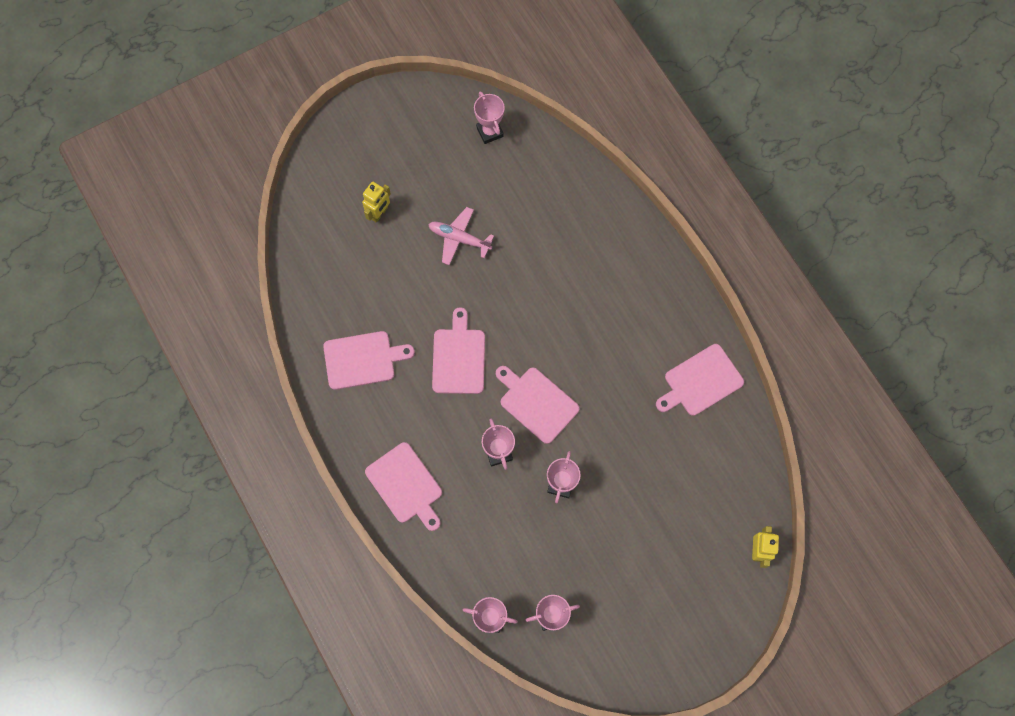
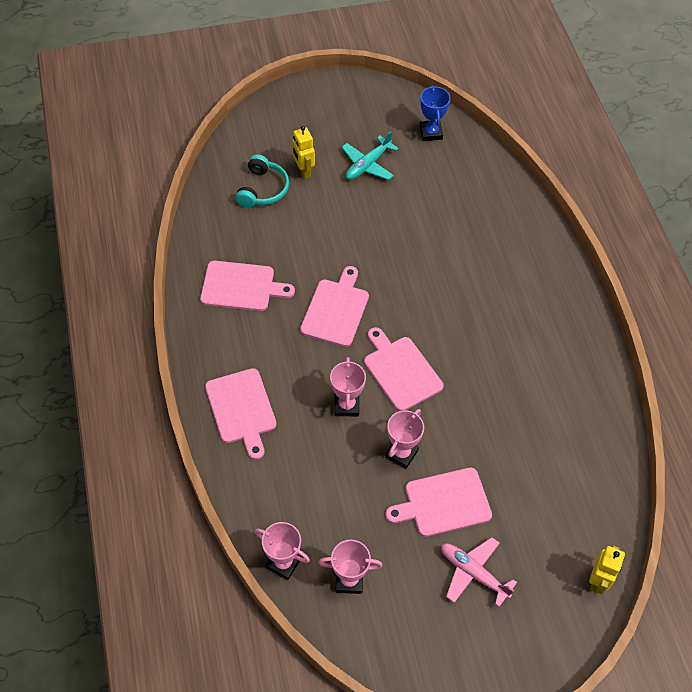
camera: 15 degrees right, 15 degrees down
yellow robot [362,181,391,223] -> yellow robot turned 105 degrees clockwise [292,126,315,179]
pink plane [428,207,494,265] -> pink plane moved to [441,537,517,607]
pink trophy [474,91,505,144] -> blue trophy [419,85,451,141]
pink cutting board [656,344,744,416] -> pink cutting board moved to [385,467,492,537]
none -> turquoise headphones [236,154,289,208]
none -> turquoise plane [342,131,399,180]

